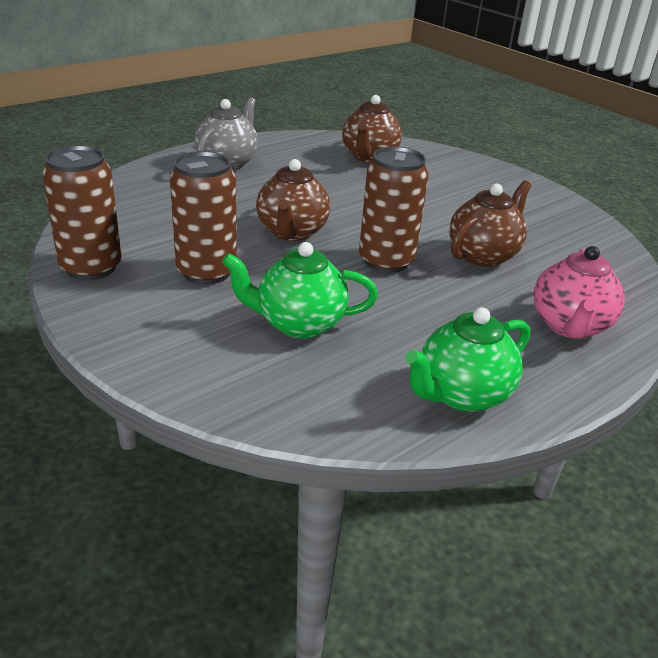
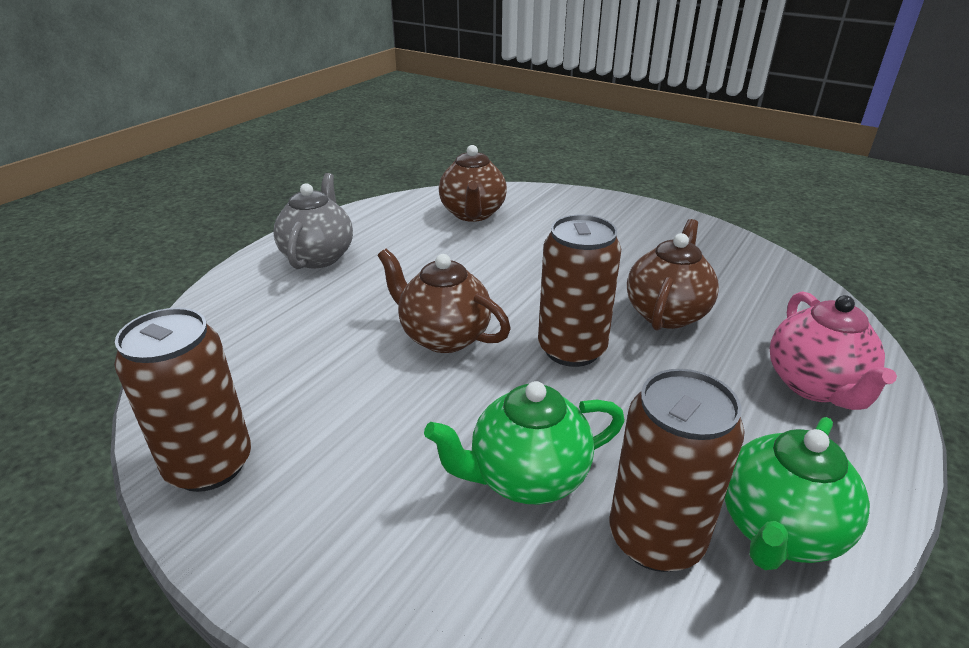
camera: 15 degrees left, 0 degrees up
brown can [170,151,237,285] -> brown can moved to [610,369,745,572]
brown teapot [256,159,330,241] -> brown teapot turned 135 degrees clockwise [377,248,511,353]

